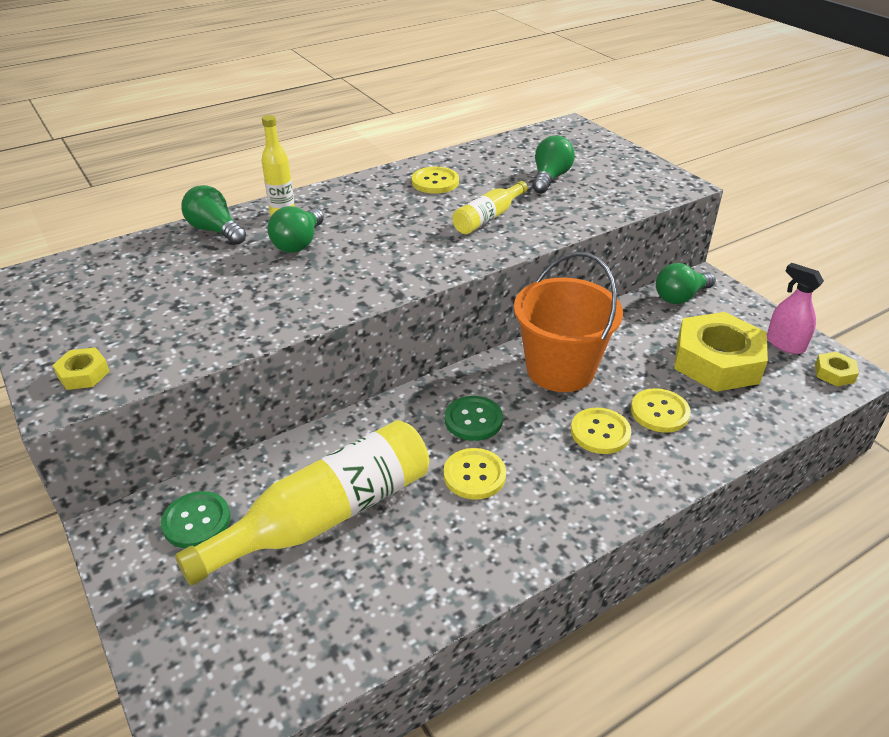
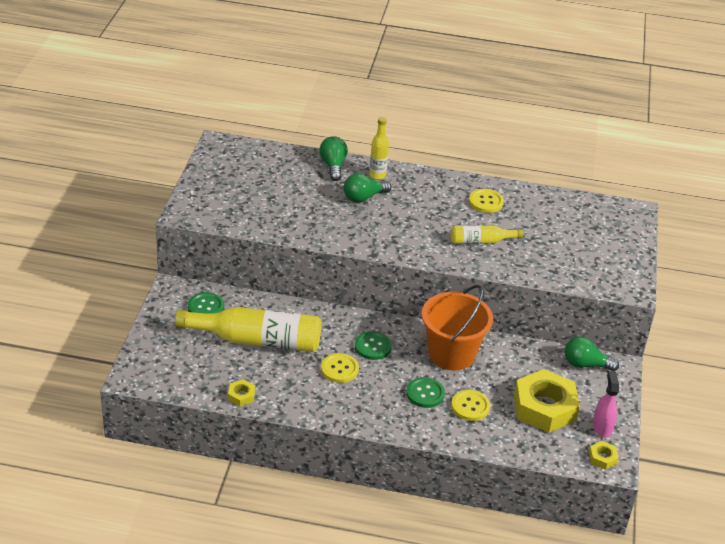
camera: 40 degrees right, 0 degrees up
yellow nut [53,347,110,390] -> yellow nut moved to [228,379,255,406]
green light bulb [532,136,575,193] -> none
yellow button [571,408,631,454] -> green button [406,377,445,408]

